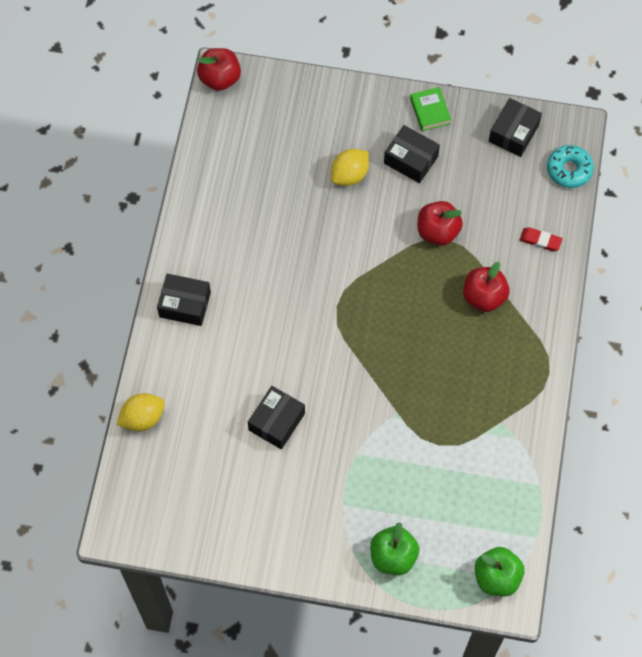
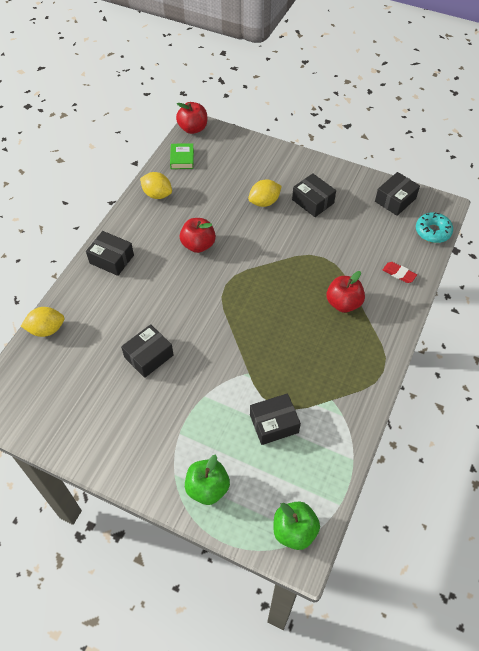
camera: 15 degrees right, 10 degrees down
green book [410,87,451,131] -> green book moved to [170,143,194,169]
red apple [418,201,463,246] -> red apple moved to [180,218,216,253]
none -> yellow lemon [140,172,172,199]
none -> black box [250,393,301,445]

